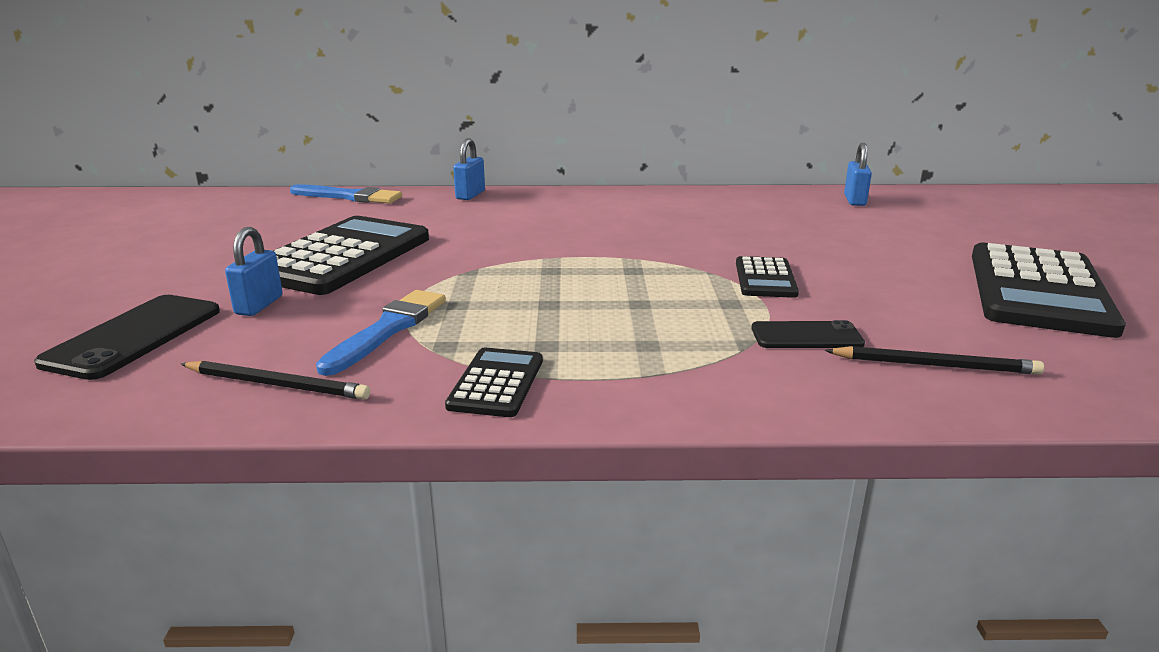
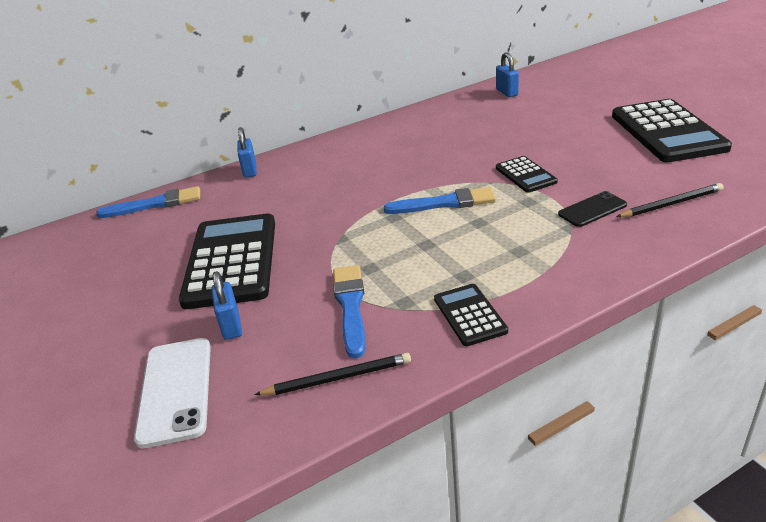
camera: 25 degrees left, 10 degrees up
black phone [34,295,220,380] -> white phone [134,338,211,448]
none -> blue brush [384,187,496,214]

